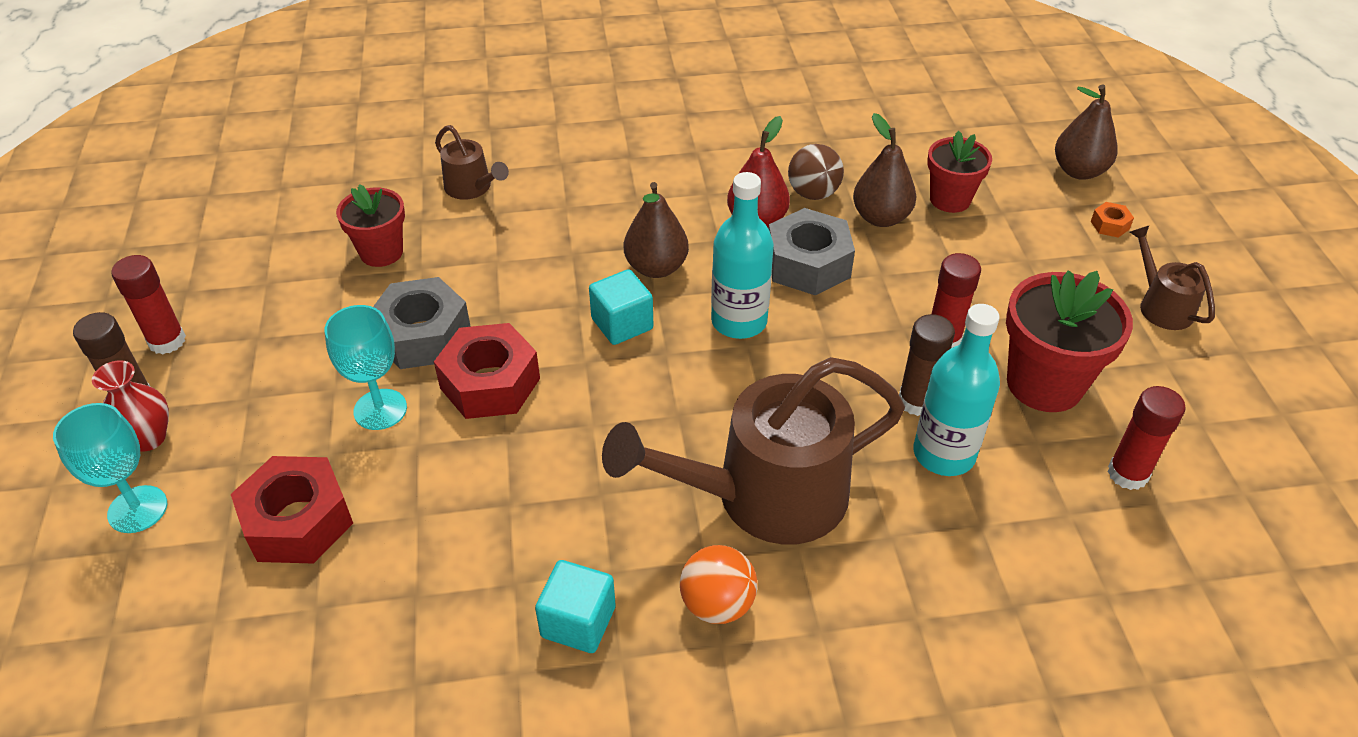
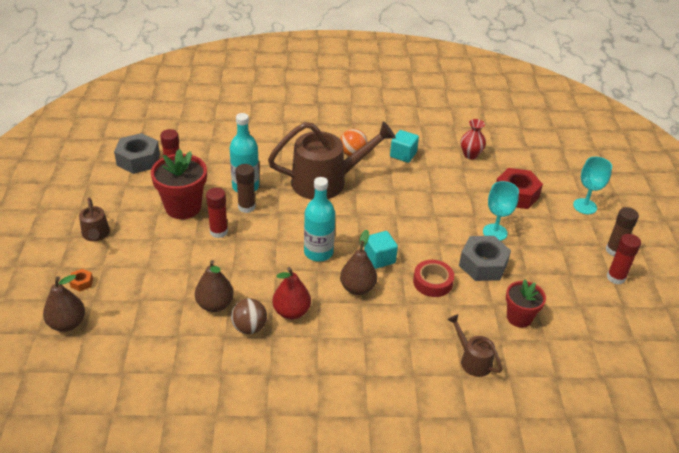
camera: 175 degrees left, 5 degrees down
red vase [92,360,169,452] -> red vase moved to [461,119,486,159]
red nut [434,323,540,419] -> none
grey nut [769,208,855,295] -> grey nut moved to [114,133,160,174]
red flower pot [927,131,992,213] -> none
none -> red tape [413,260,454,297]

